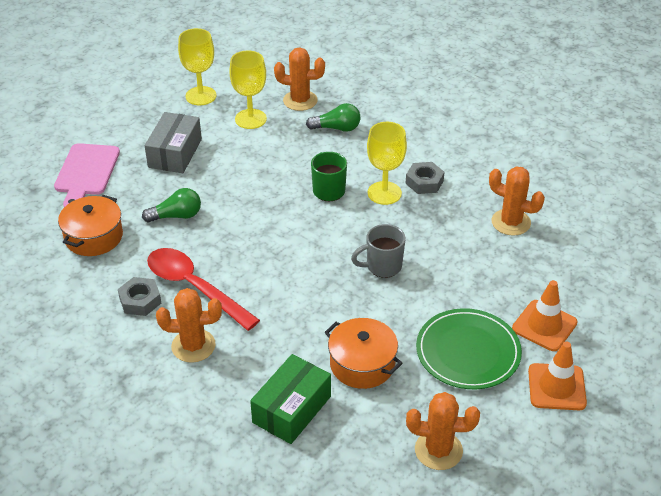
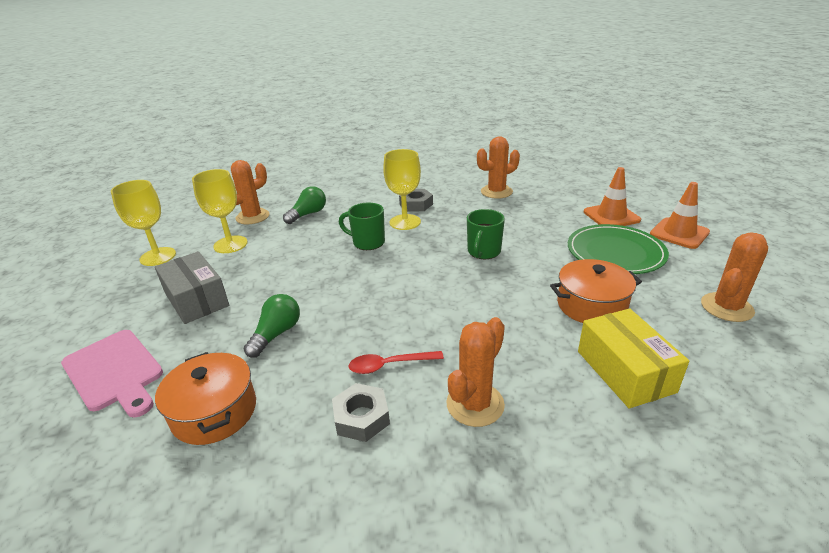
camera: 50 degrees left, 10 degrees down
red spoon [147,248,260,331] -> red spoon [348,351,444,374], size x0.53
green box [250,354,331,444] -> yellow box [578,308,689,408]
grey mug [351,224,406,278] -> green mug [467,209,505,259]

